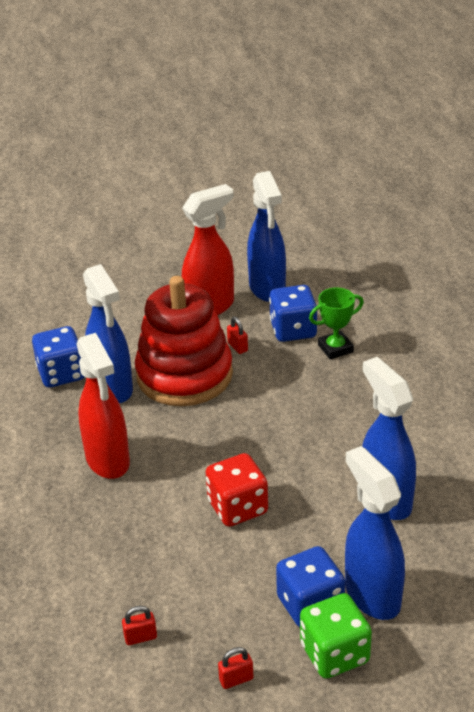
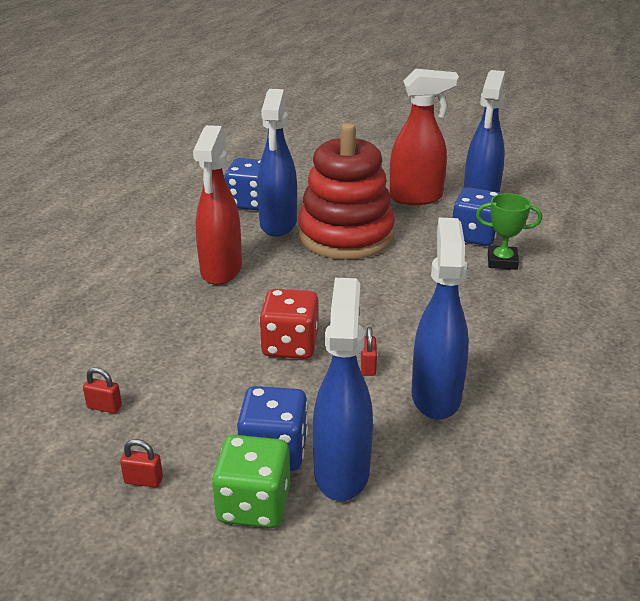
camera: 30 degrees right, 5 degrees down
red padlock [227,317,248,354] -> red padlock moved to [361,327,377,376]

